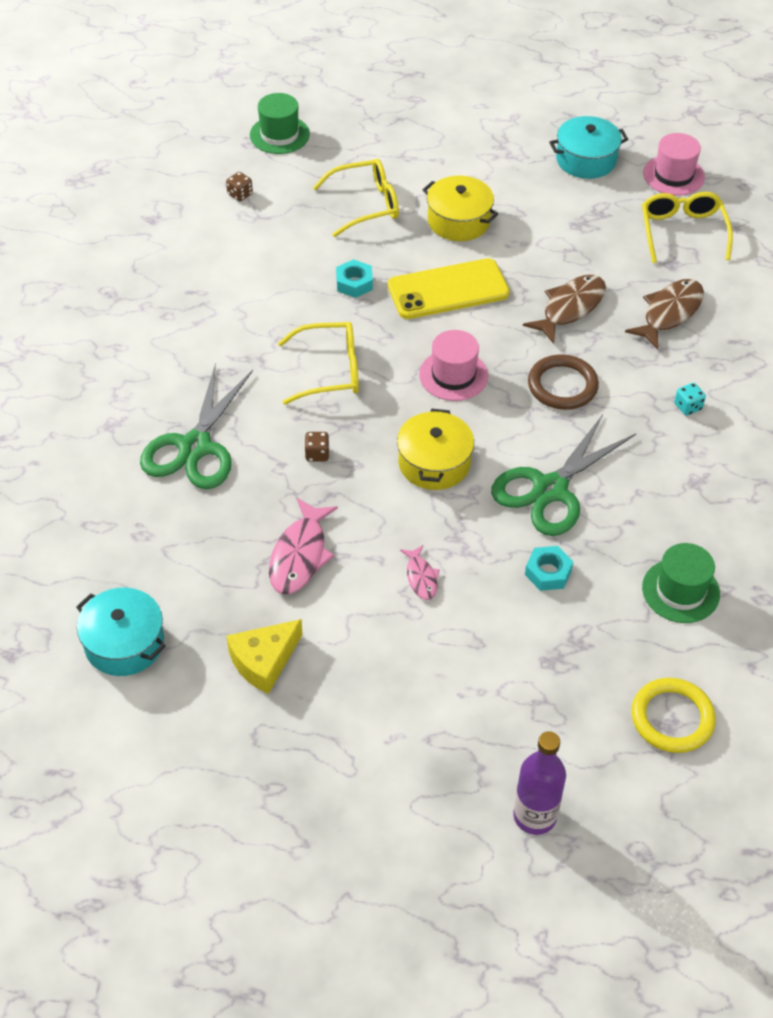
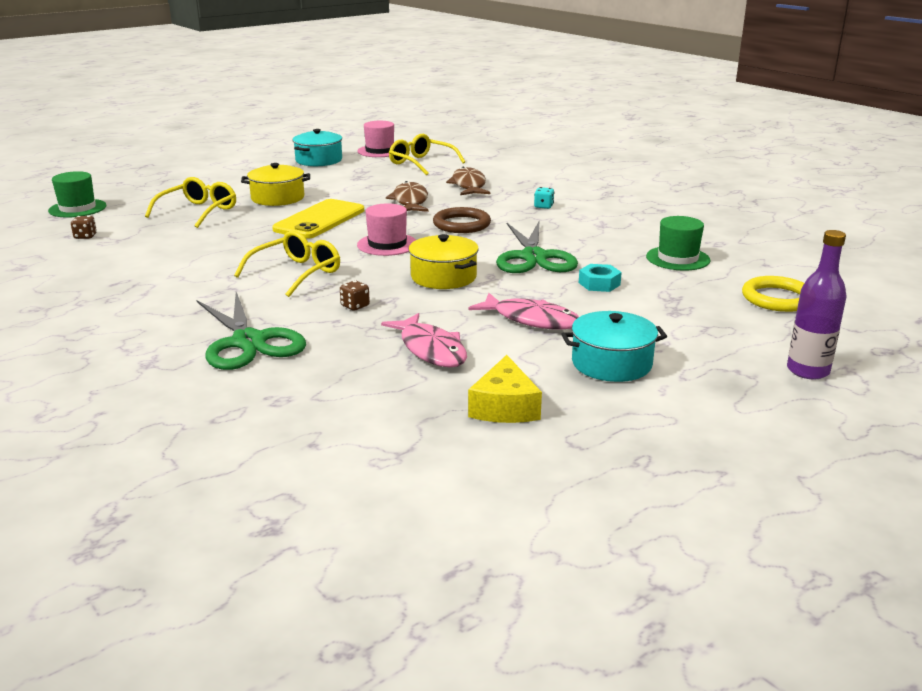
camera: 45 degrees left, 25 degrees down
turquoise pot [76,588,166,676] -> turquoise pot moved to [561,311,667,382]
turquoise nut [336,259,373,298] -> none
pink fish [400,545,440,600] -> pink fish [469,293,579,330], size x1.79

